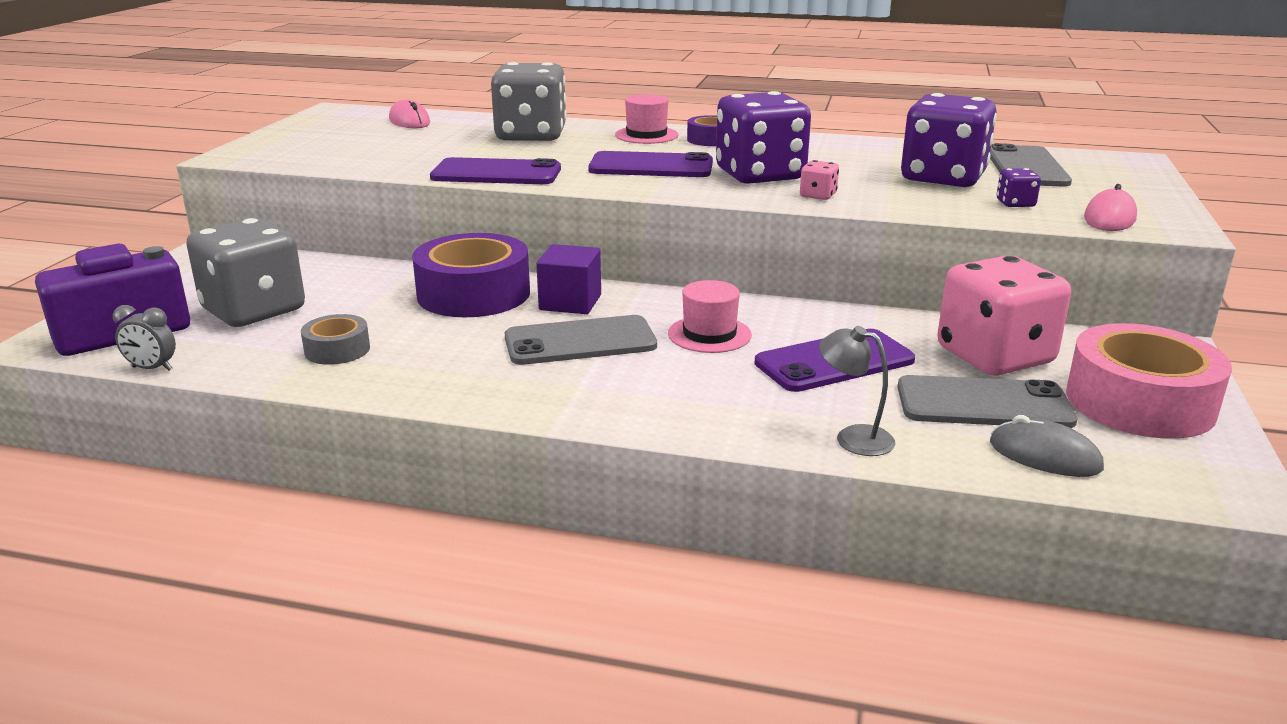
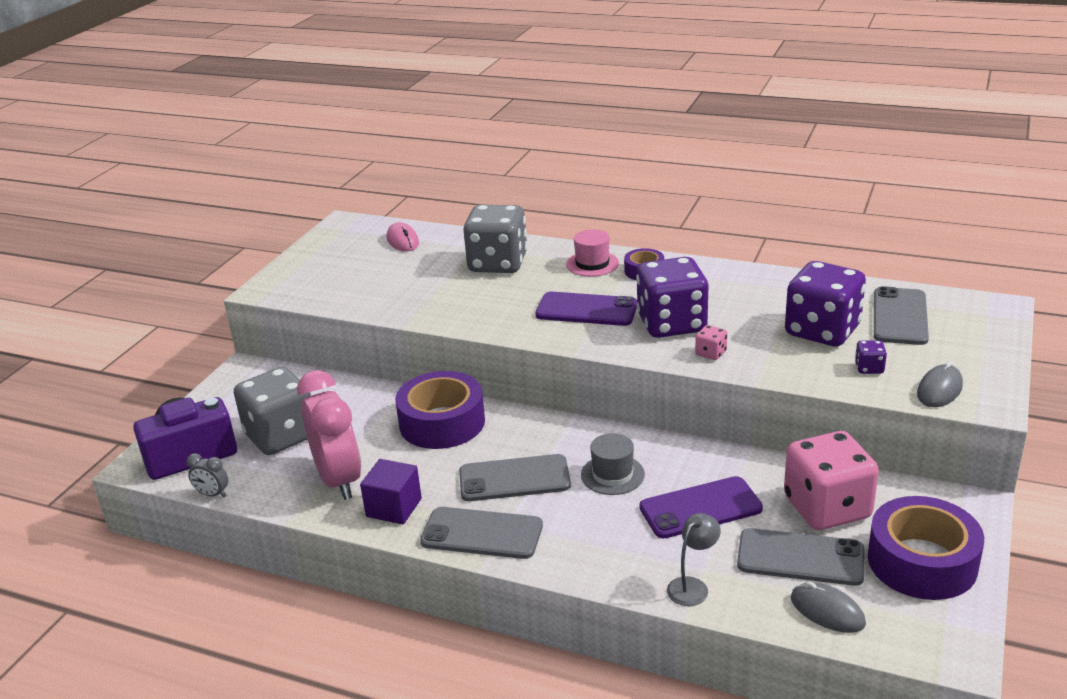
camera: 10 degrees right, 5 degrees up
grey tape [301,314,370,365] -> pink clock [297,370,361,500]
purple phone [430,157,561,184] -> none
purple cube [536,244,601,314] -> purple cube moved to [360,459,422,524]
pink hat [668,280,752,353] -> grey hat [581,433,645,495]
grey lamp [819,326,895,456] -> grey lamp turned 90 degrees clockwise [667,513,721,606]
pink tape [1066,323,1232,439] -> purple tape [868,496,984,600]
pink mouse [1084,184,1137,231] -> grey mouse [917,361,963,407]
none -> grey phone [420,507,543,559]

